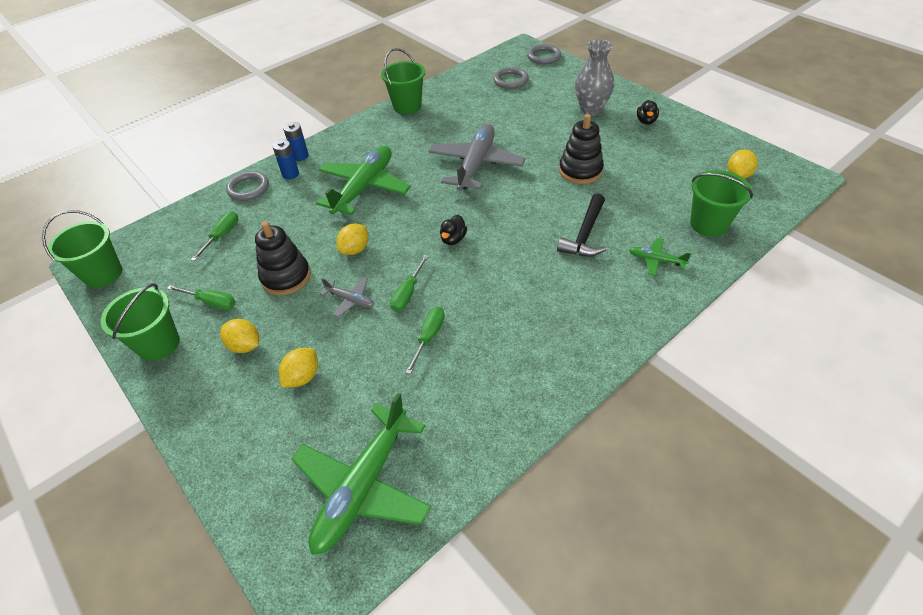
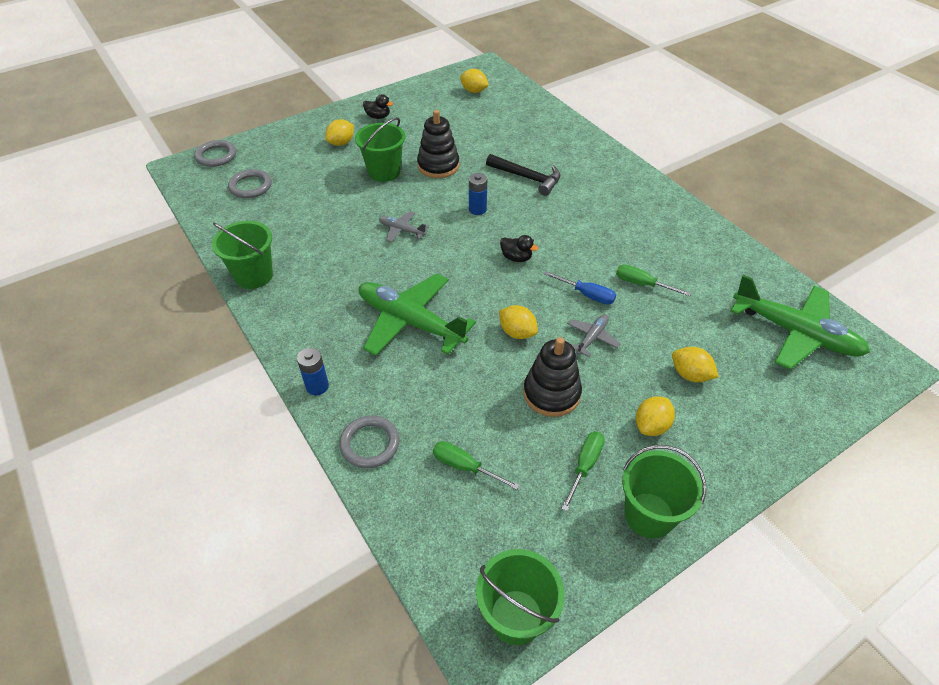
camera: 85 degrees left, 0 degrees up
blue battery [272,140,299,179] -> blue battery moved to [469,173,487,215]
green screwdriver [390,255,429,312] -> blue screwdriver [544,271,616,305]
grey plane [428,124,526,191] -> grey plane [379,211,428,242], size x0.46
grey vase [575,40,614,116] -> yellow lemon [325,119,354,146]
green plane [629,238,692,276] -> none
green bucket [690,170,753,237] -> green bucket moved to [355,117,405,182]

